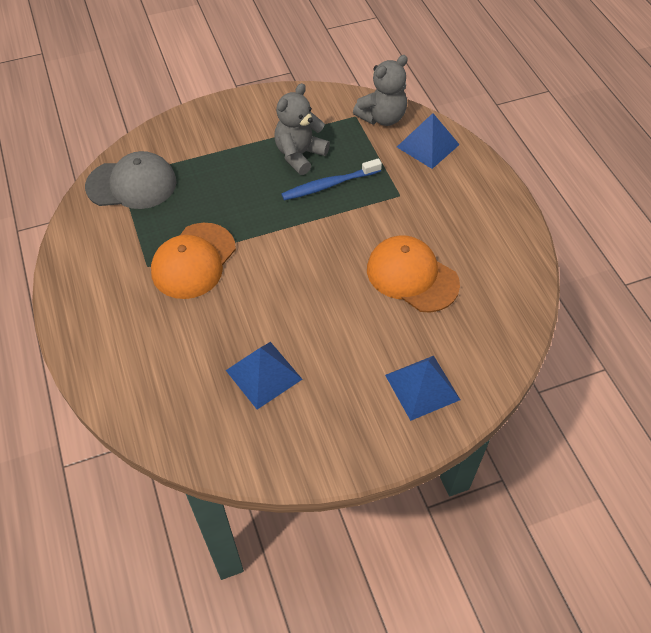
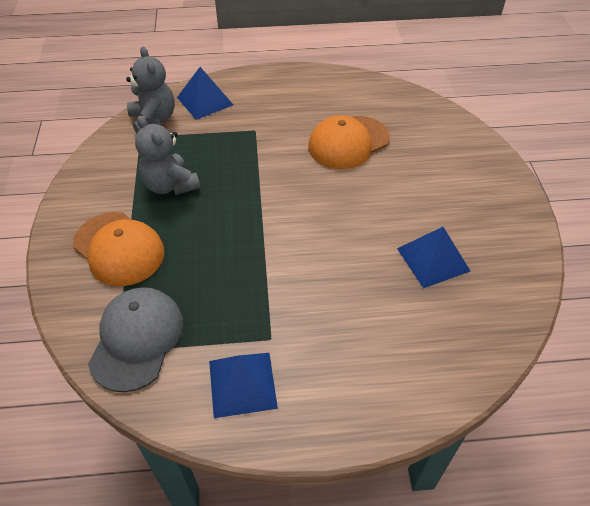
camera: 75 degrees left, 5 degrees down
orange cap [151,223,236,299] -> orange cap moved to [73,212,164,286]
blue toothbrush [281,158,382,200] -> none
blue pyramid [385,356,460,421] -> blue pyramid moved to [209,353,278,418]

